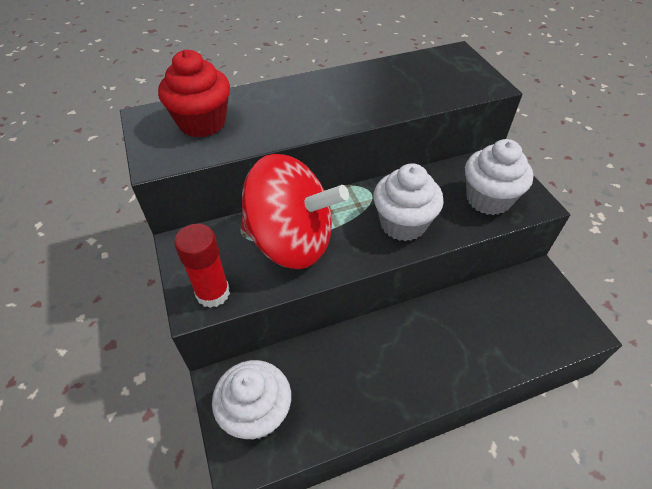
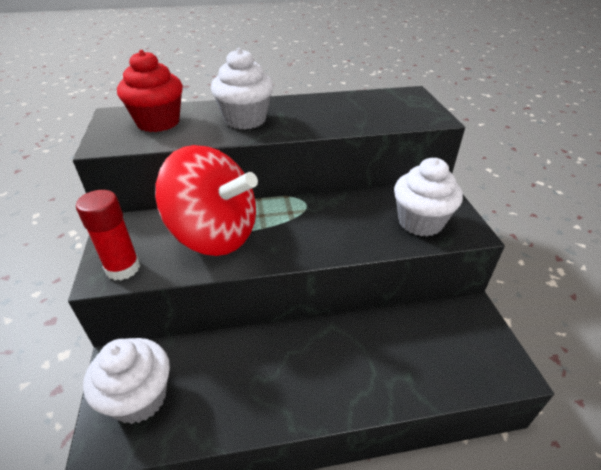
camera: 10 degrees right, 10 degrees down
white cupcake [373,163,444,241] -> white cupcake moved to [211,48,274,129]

